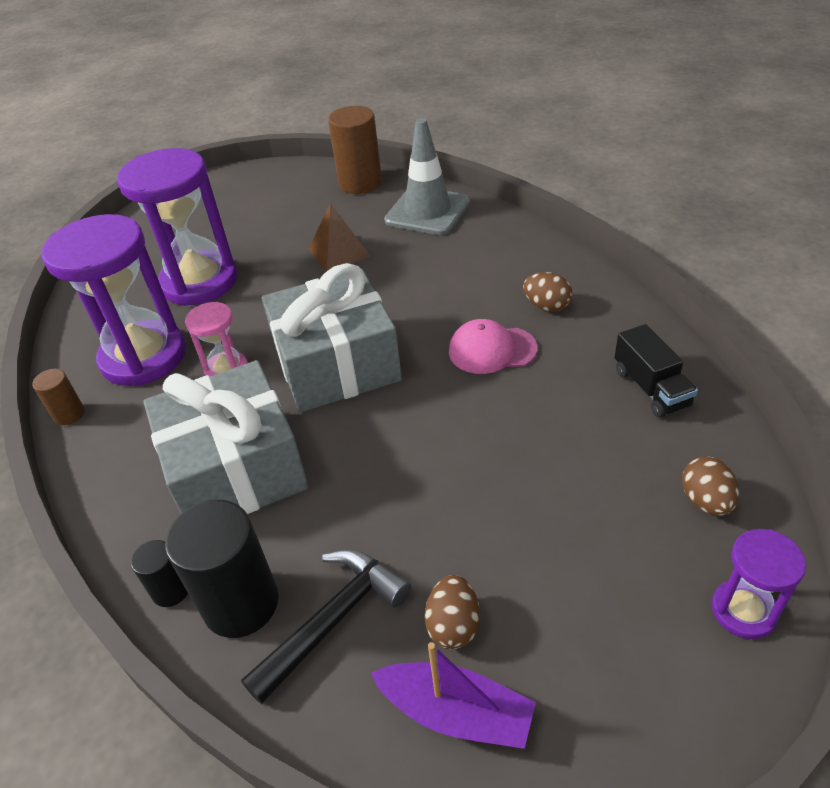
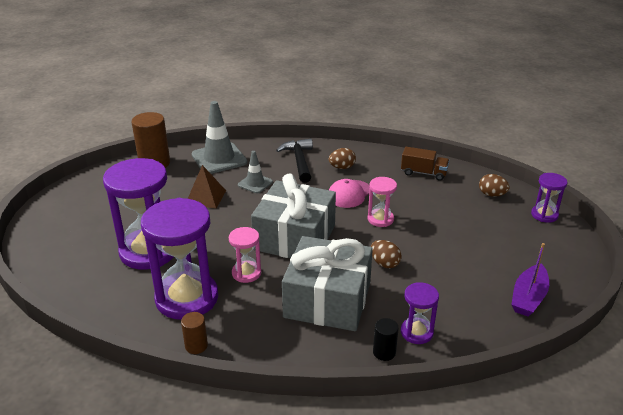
camera: 55 degrees left, 10 degrees down
black cylinder [165,500,279,638] -> purple hourglass [401,282,439,344]
black hammer [241,550,411,704] -> black hammer moved to [276,138,313,183]
purple boat [371,642,536,749] -> purple boat turned 150 degrees clockwise [511,243,549,316]
brown egg [424,575,480,649] -> brown egg moved to [371,240,402,268]
black truck [614,324,698,418] -> brown truck [401,147,449,181]
none -> grey traffic cone [238,151,273,193]
none -> pink hourglass [368,177,397,227]

